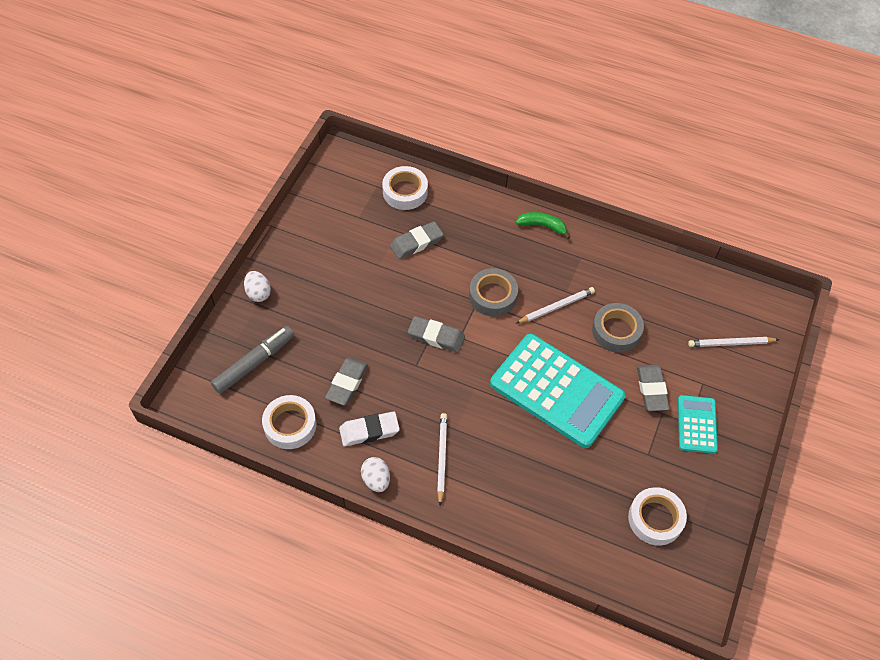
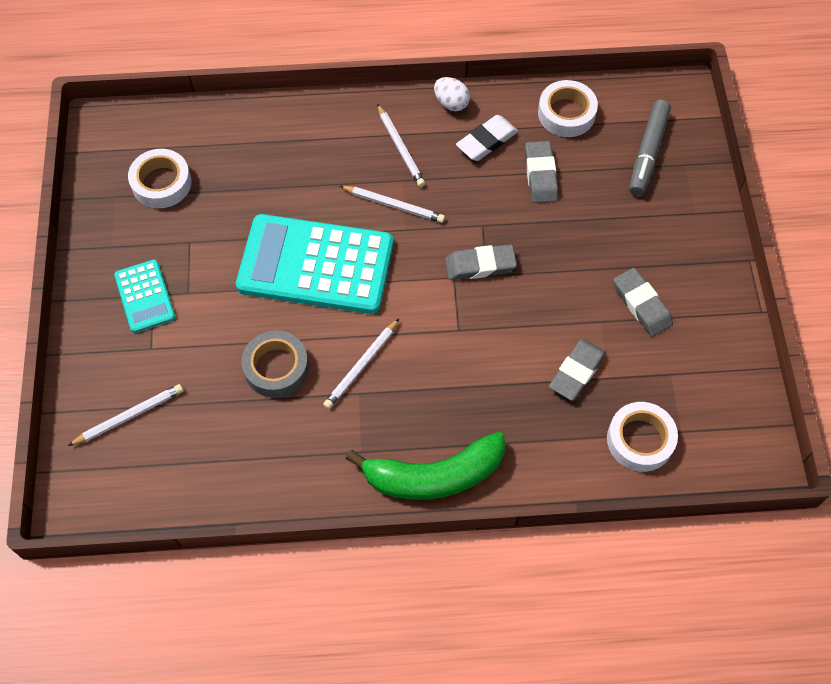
camera: 155 degrees right, 5 degrees up
white egg [244,271,271,302] -> none
grey tape [469,268,518,317] -> none
green banana [516,212,570,239] -> green banana [346,432,505,500], size x1.92
grey eraser [637,365,670,411] -> grey eraser moved to [613,268,673,337]
none -> white pencil [340,186,445,223]

